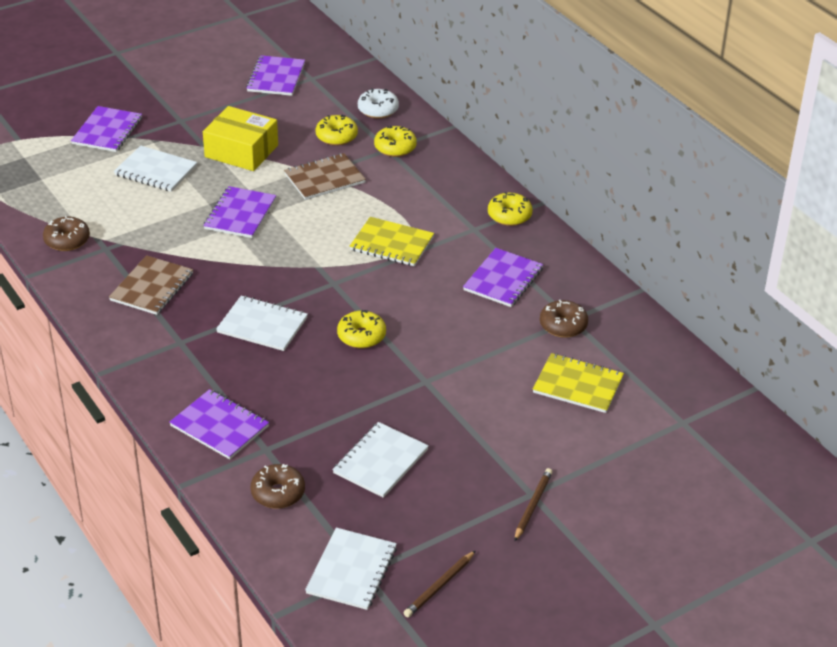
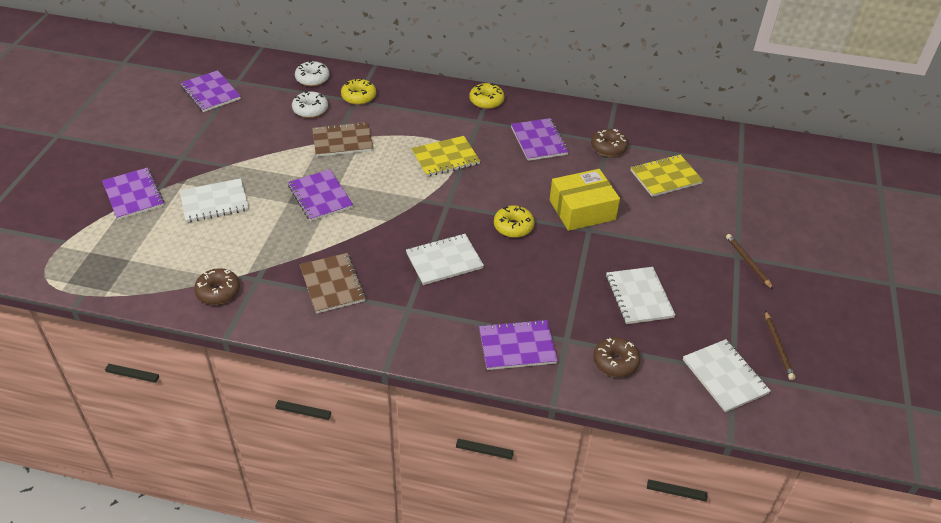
camera: 45 degrees left, 5 degrees up
yellow box [203,106,278,171] -> yellow box moved to [550,169,620,231]
brown notebook [284,153,366,200] -> brown notebook turned 60 degrees clockwise [312,122,373,157]
yellow donut [315,115,358,146] -> white donut [292,91,328,118]

